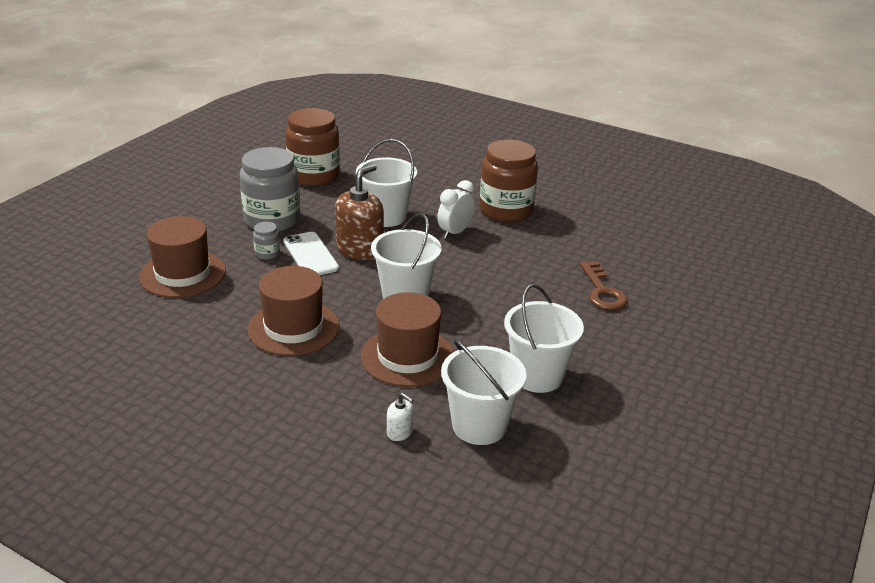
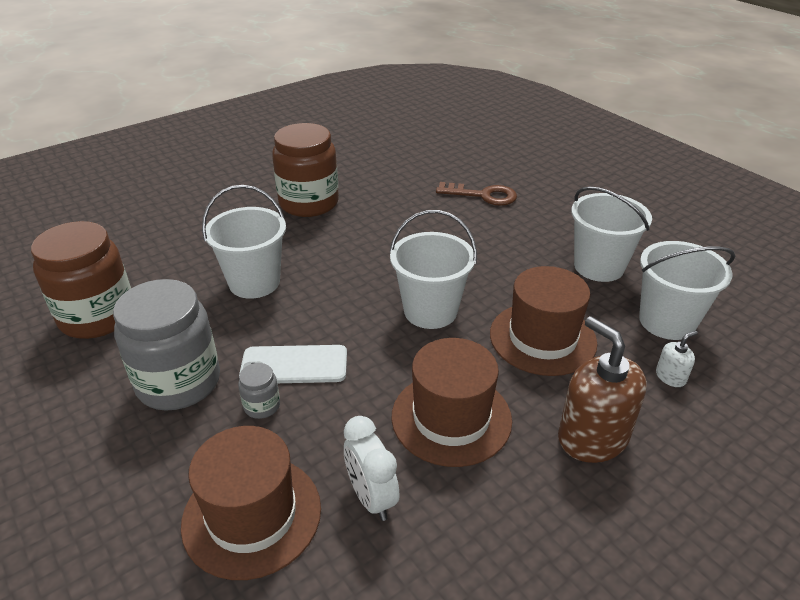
camera: 65 degrees left, 5 degrees up
brown soap dispenser [335,164,384,260] -> brown soap dispenser moved to [558,316,647,463]
white clock [437,180,475,239] -> white clock moved to [344,416,400,521]

